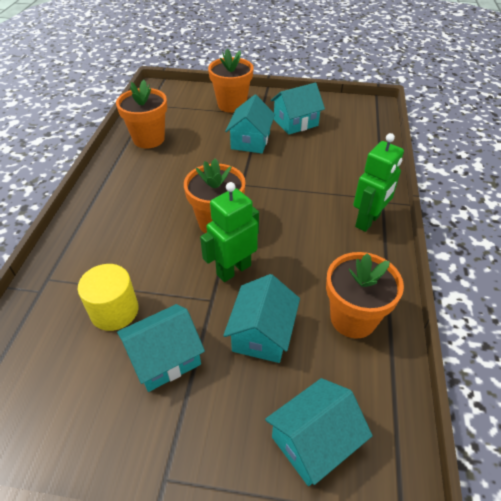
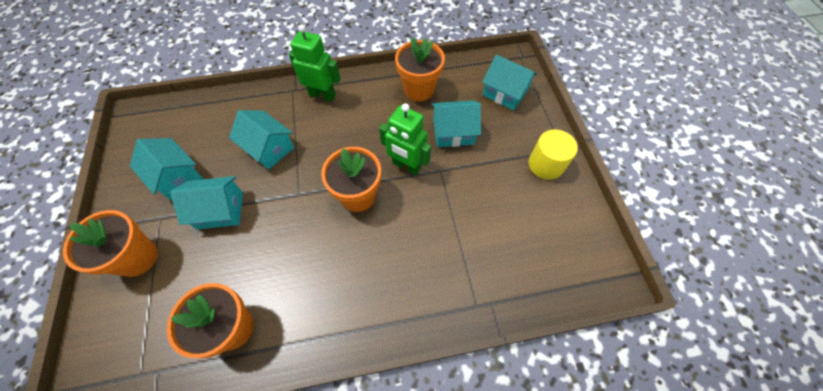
camera: 110 degrees left, 15 degrees up
yellow cylinder [78,264,139,331] -> yellow cylinder moved to [529,129,578,180]
turquoise house [117,304,205,392] -> turquoise house moved to [229,110,294,170]

